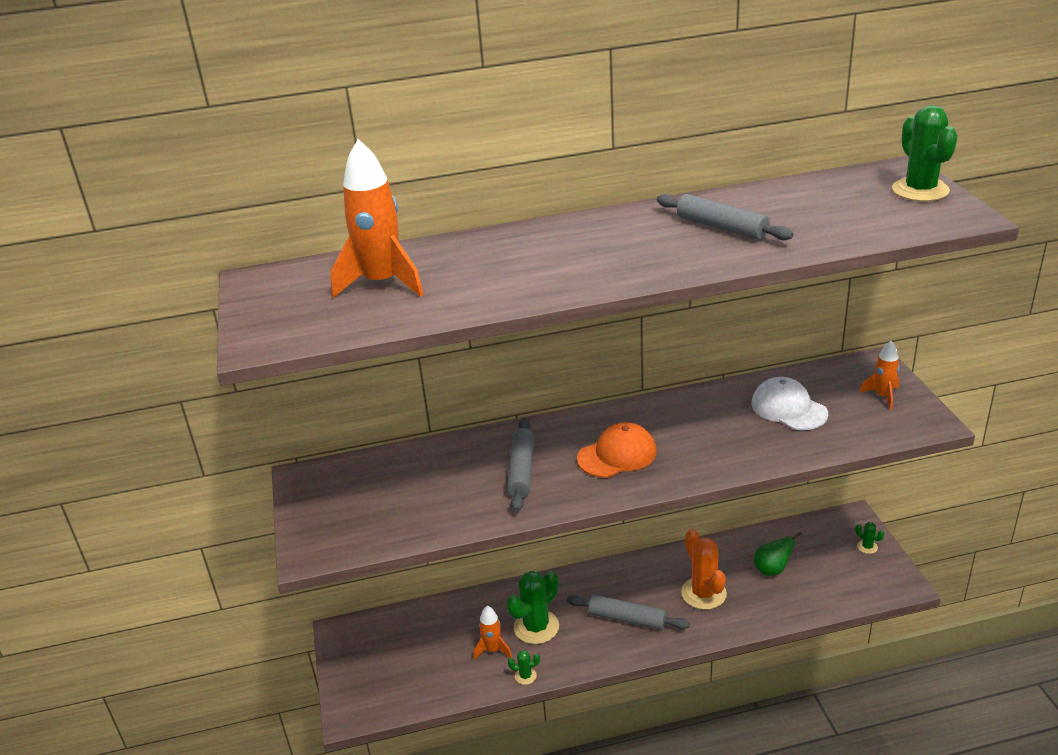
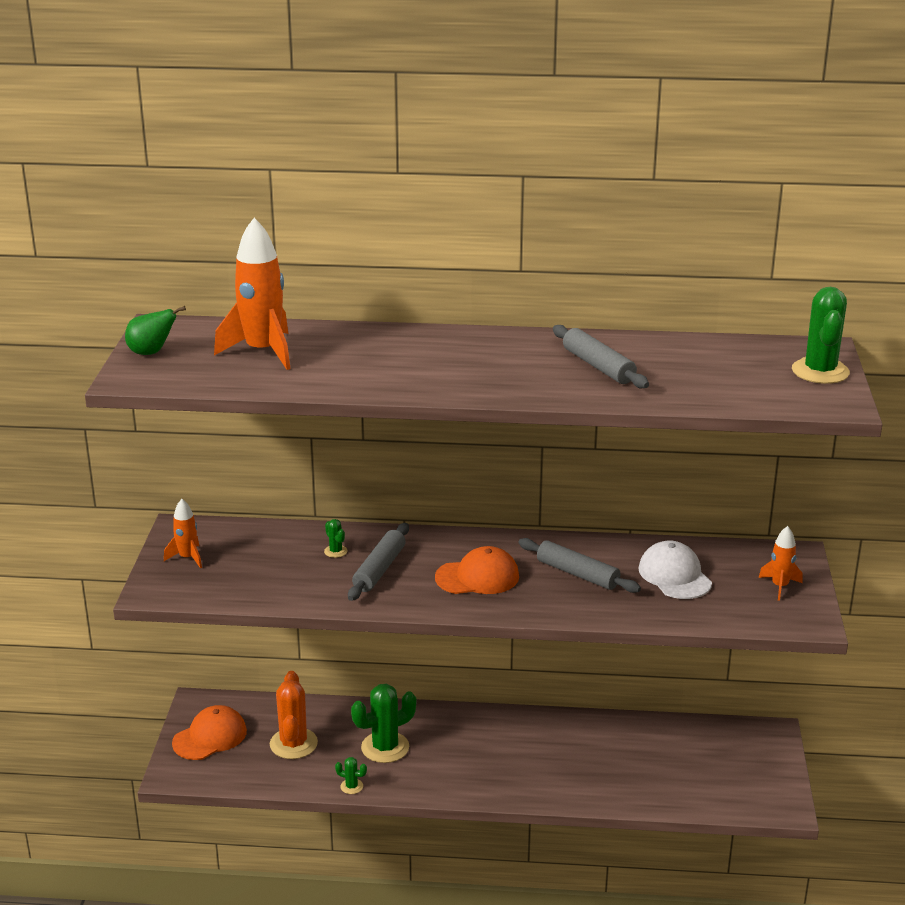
camera: 15 degrees right, 5 degrees down
orange rocket [473,606,512,660] -> orange rocket moved to [164,499,202,568]
grey rolling pin [567,595,690,630] -> grey rolling pin moved to [518,538,641,593]
orange cactus [681,529,727,610] -> orange cactus moved to [270,671,318,759]
green pear [754,532,802,576] -> green pear moved to [125,306,186,355]
green cactus [855,522,884,554] -> green cactus moved to [324,519,348,558]
none -> orange cap [172,705,247,760]

